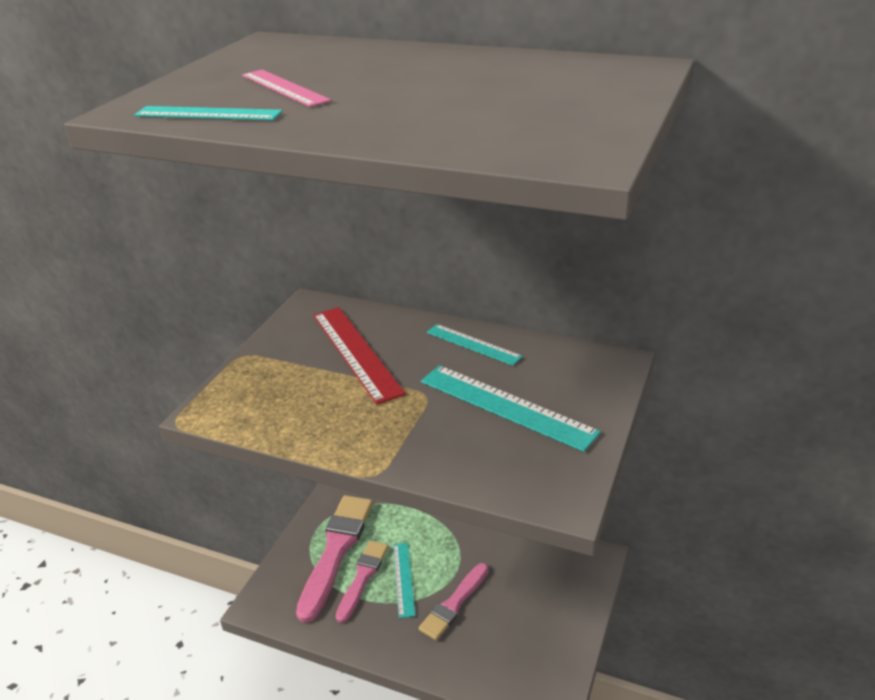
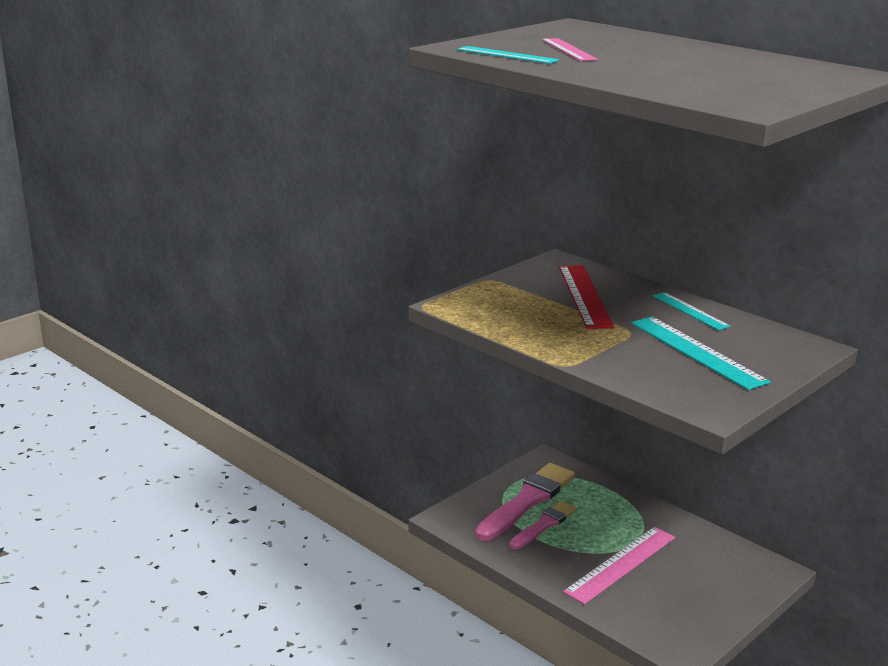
camera: 20 degrees right, 10 degrees down
turquoise ruler [393,543,415,618] -> none
pink brush [419,563,488,640] -> pink ruler [563,527,675,605]

